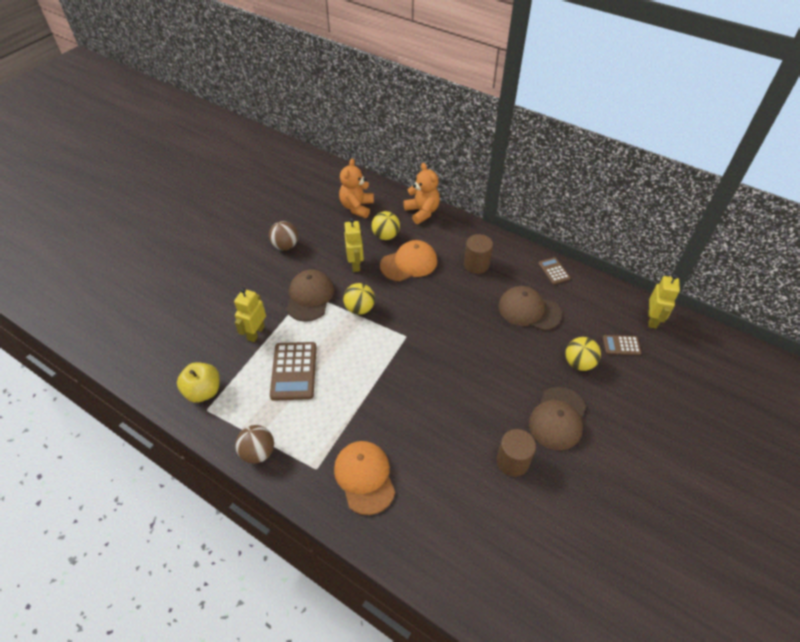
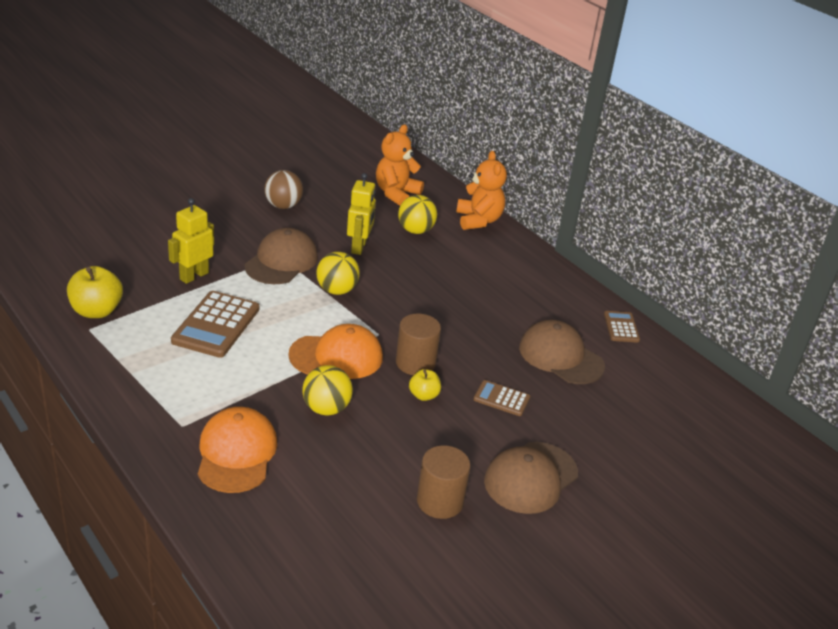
camera: 15 degrees right, 15 degrees down
brown ball [235,425,274,464] -> none
orange cap [380,240,437,281] -> orange cap moved to [288,324,383,379]
brown cylinder [464,234,493,274] -> brown cylinder moved to [396,314,441,375]
yellow ball [565,337,601,371] -> yellow ball moved to [302,365,353,415]
brown calculator [603,335,642,355] -> brown calculator moved to [473,380,530,416]
yellow robot [648,274,680,329] -> none
none -> yellow apple [409,369,441,401]

